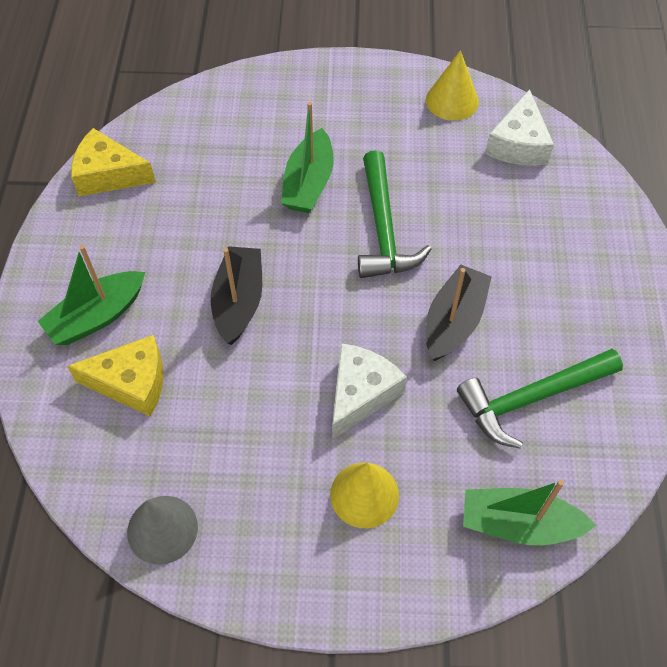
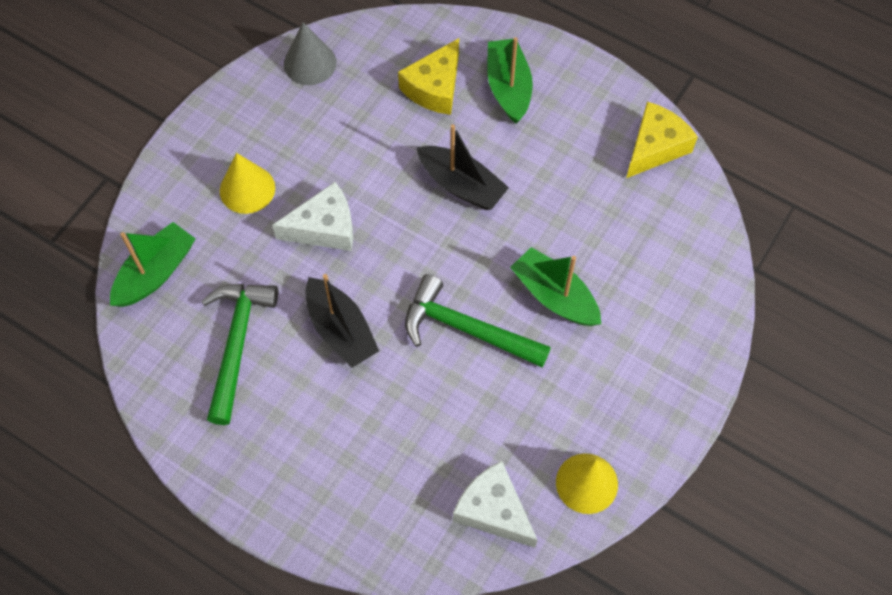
camera: 120 degrees right, 5 degrees up
white cheese [332,343,407,439] -> white cheese turned 75 degrees counterclockwise [272,182,353,251]

